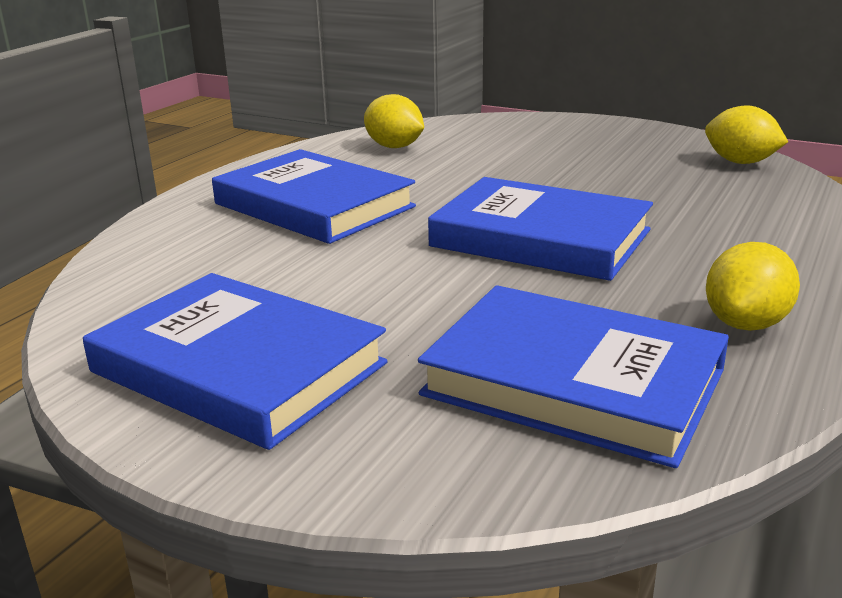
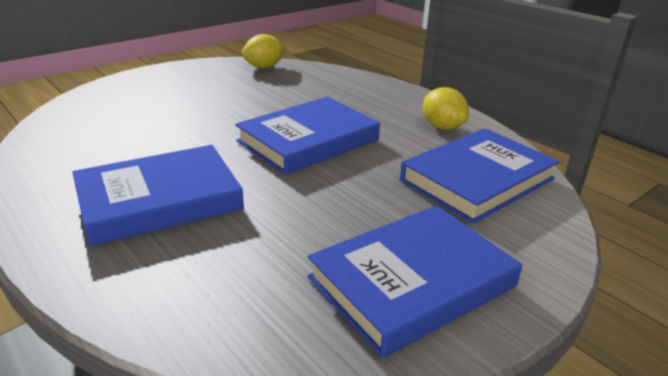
camera: 70 degrees left, 5 degrees up
yellow lemon [364,94,424,148] -> none

